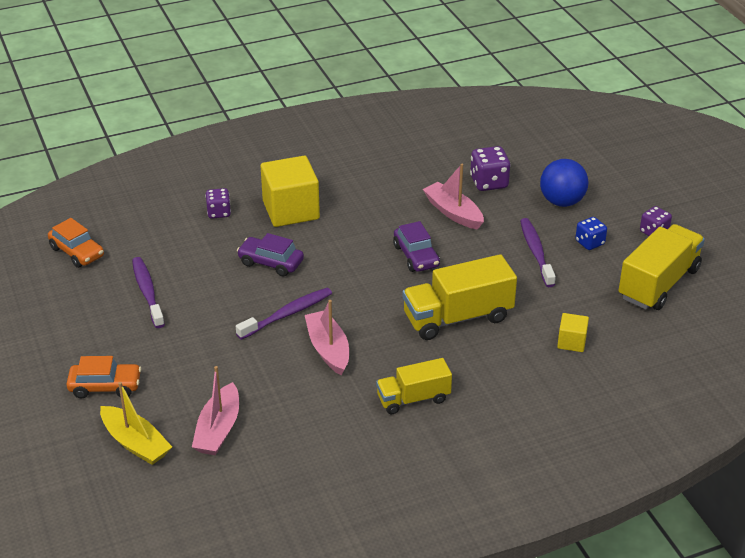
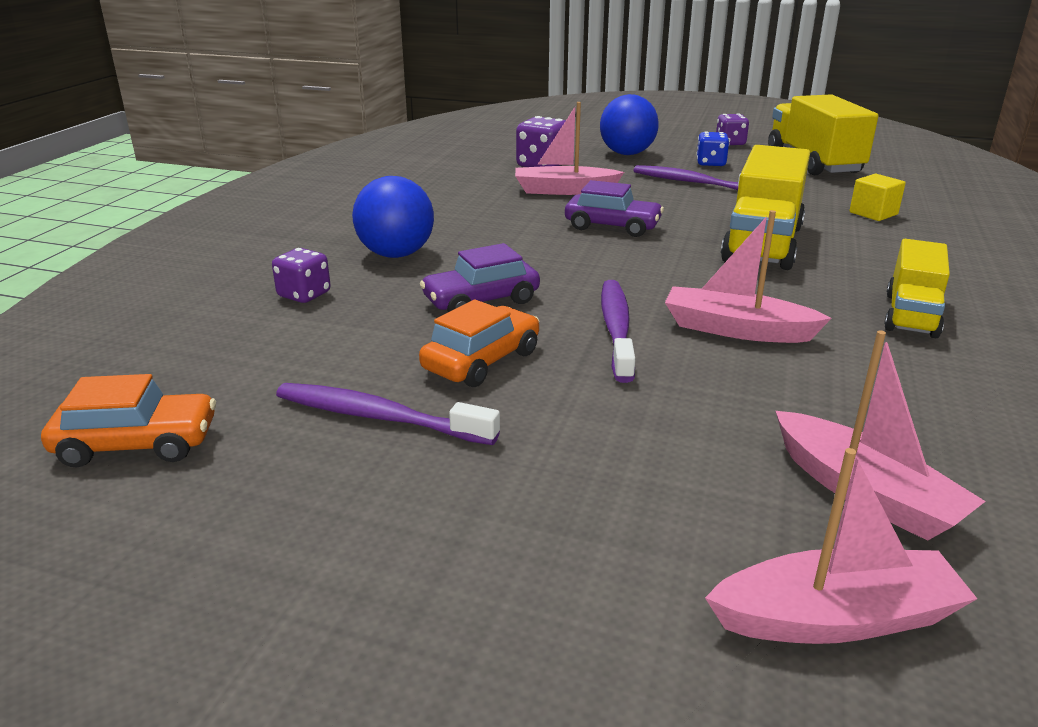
camera: 50 degrees left, 10 degrees down
orange car [66,356,142,399] -> orange car moved to [419,299,539,387]
yellow boat [100,382,172,465] -> pink boat [705,448,977,644]
yellow cube [260,156,320,227] -> blue ball [352,176,434,258]

